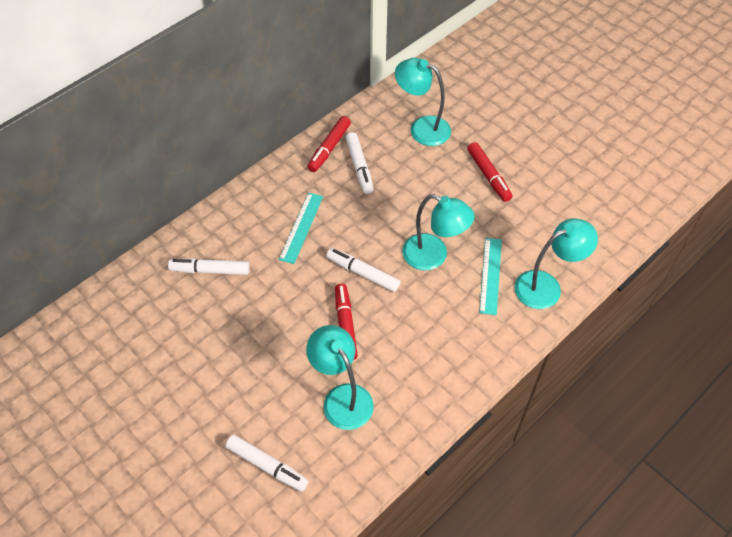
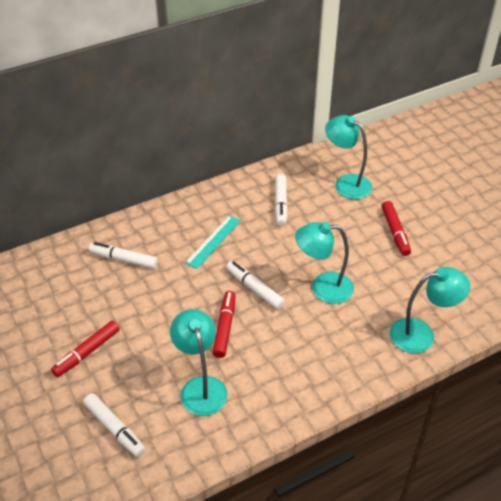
camera: 15 degrees right, 10 degrees down
red marker [307,116,351,172] -> red marker moved to [51,321,120,377]
turquoise lamp [402,194,475,271] -> turquoise lamp turned 135 degrees clockwise [295,222,354,304]
turquoise ruler [479,238,502,315] -> none

